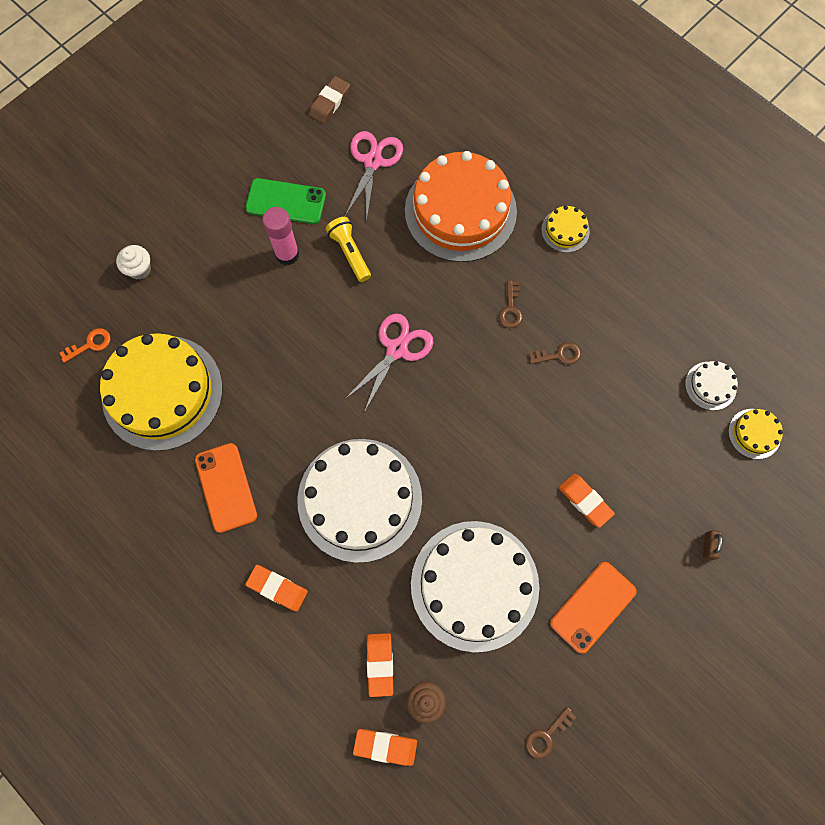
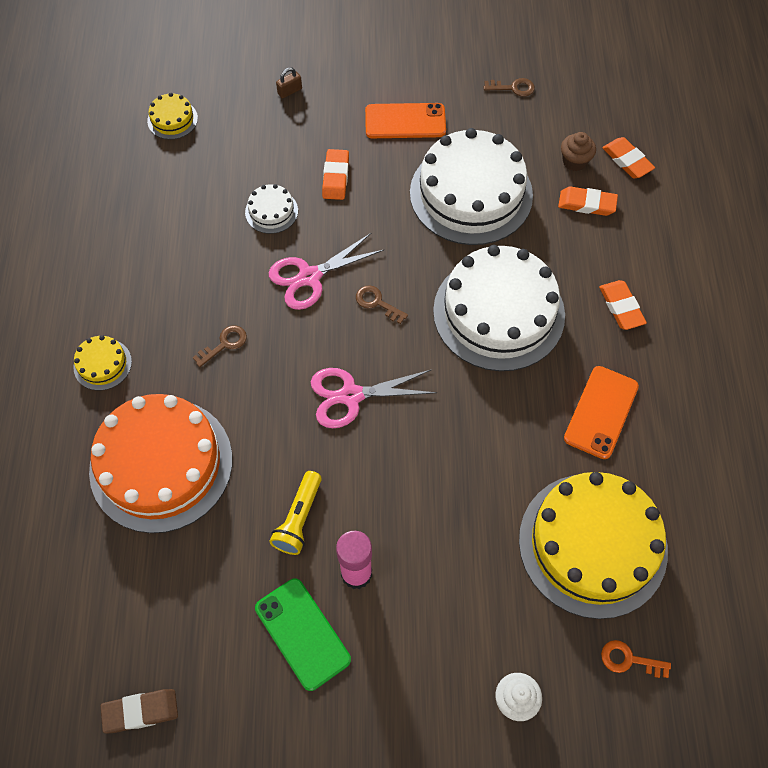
camera: 135 degrees left, 10 degrees down
pink scissors [345,131,403,222] -> pink scissors moved to [269,233,384,310]
orange eraser [367,633,394,697] -> orange eraser turned 60 degrees clockwise [558,186,618,216]
brown key [529,342,581,365] -> brown key moved to [356,285,408,324]
white cake [685,361,738,410] -> white cake moved to [245,184,298,234]

